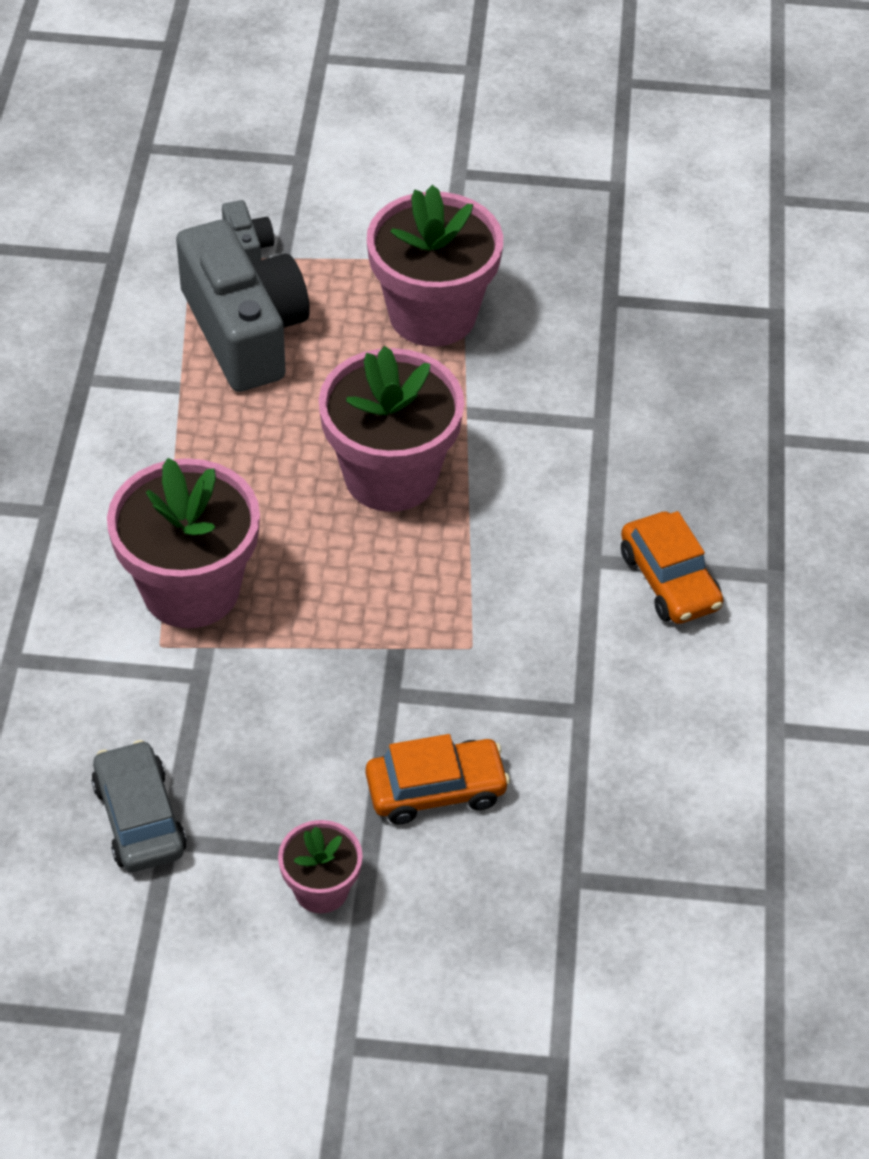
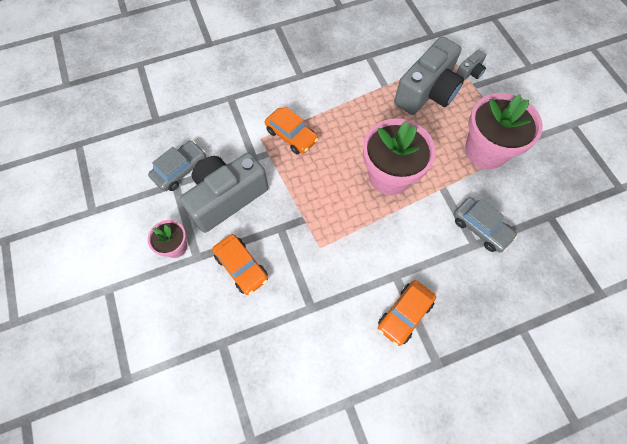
camera: 65 degrees right, 15 degrees up
pink flower pot [107,458,260,628] -> orange car [265,106,318,154]
none -> grey camera [180,153,269,233]
none -> grey car [454,197,517,252]

